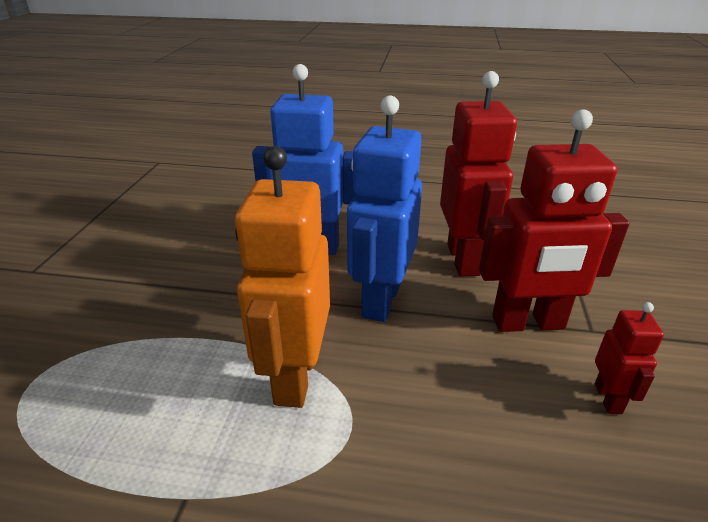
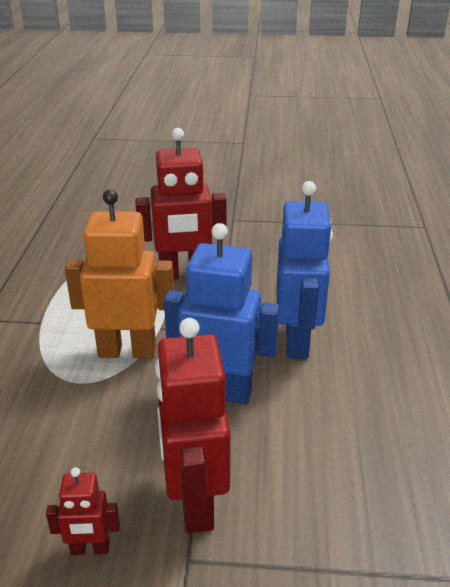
camera: 85 degrees right, 0 degrees up
red robot [440,71,517,276] -> red robot moved to [135,128,227,279]

